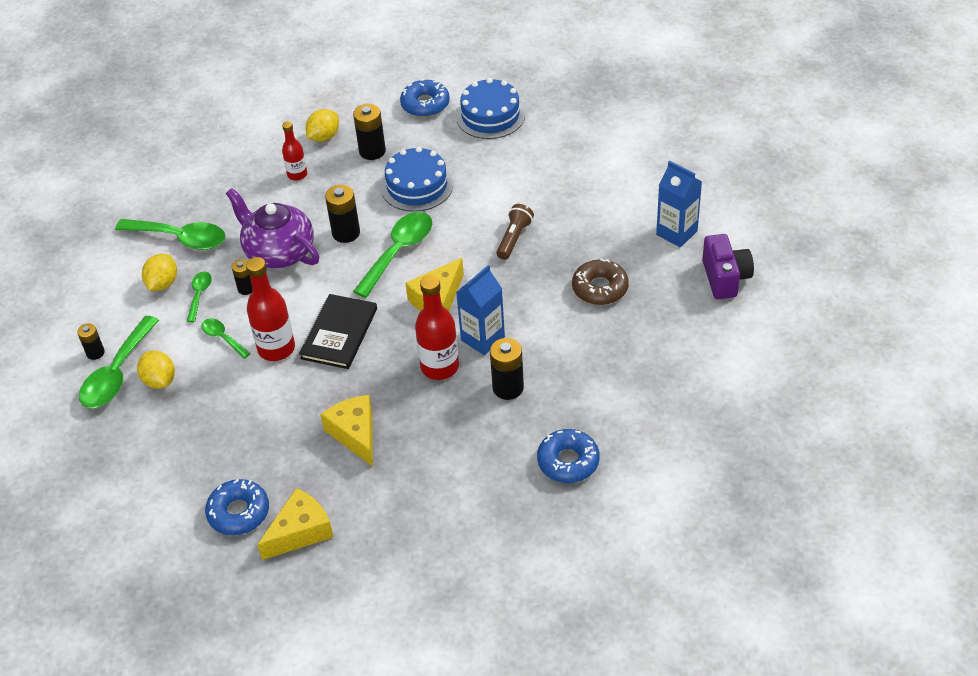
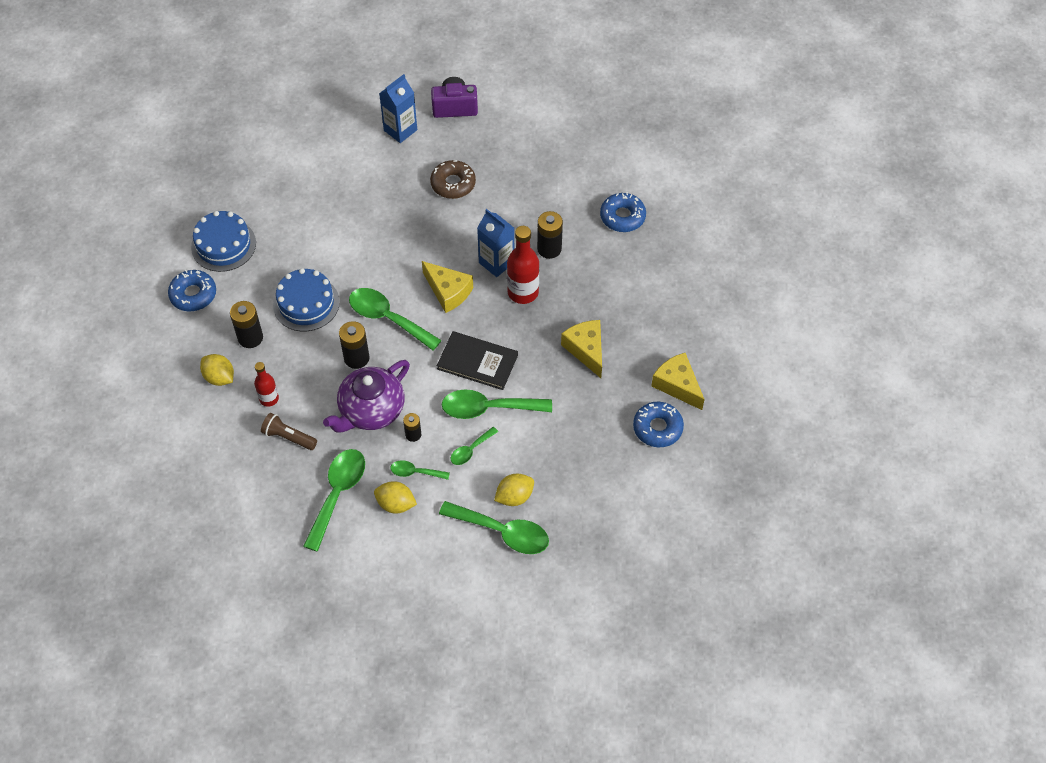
camera: 90 degrees left, 10 degrees up
black battery [77,323,105,360] -> none
red bottle [246,257,295,361] -> green spoon [441,390,552,419]
yellow cheese [320,395,373,467] -> yellow cheese turned 90 degrees clockwise [561,320,602,378]
brown flashlight [496,204,534,260] -> brown flashlight moved to [261,413,317,450]

